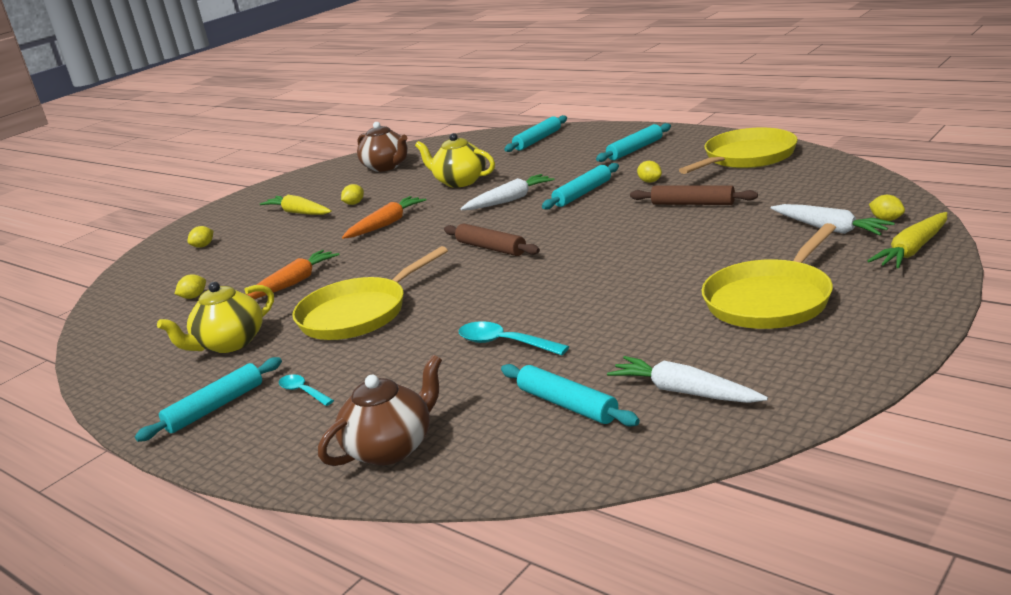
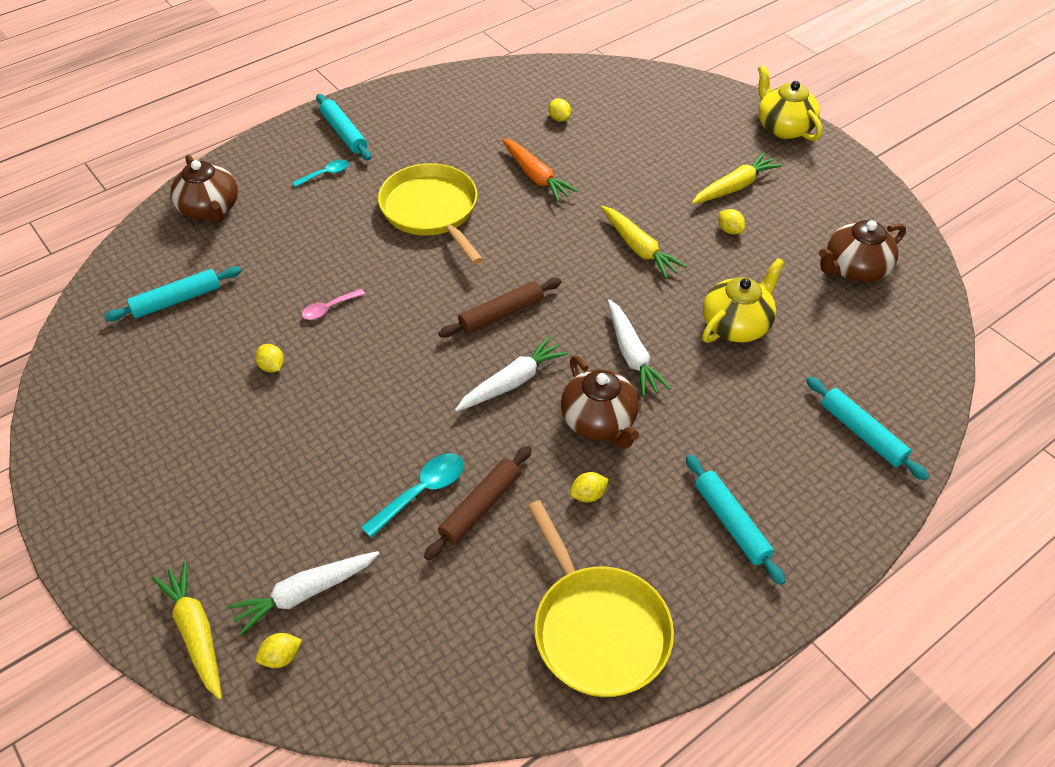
camera: 100 degrees right, 25 degrees up
yellow teapot [157,282,274,353] -> yellow teapot moved to [758,65,822,141]
yellow lemon [188,226,213,248] -> yellow lemon moved to [255,344,284,373]
orange carrot [342,196,427,239] -> yellow carrot [601,206,687,279]
turquoise spoon [459,321,569,355] -> turquoise spoon moved to [361,453,464,538]
turquoise rolling pin [542,163,619,209] -> brown teapot [561,356,639,449]
white carrot [607,356,768,403] -> white carrot moved to [455,336,568,412]
yellow pan [701,223,836,329] -> none
none -> pink spoon [302,289,365,320]

